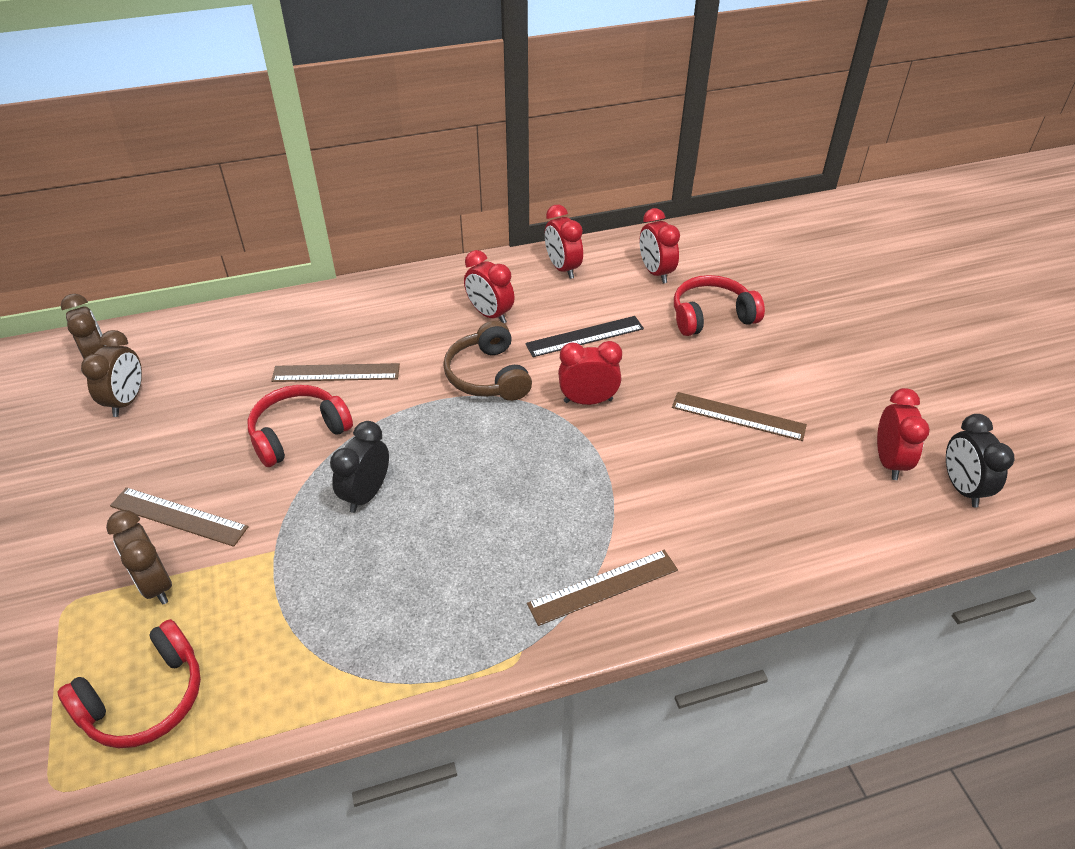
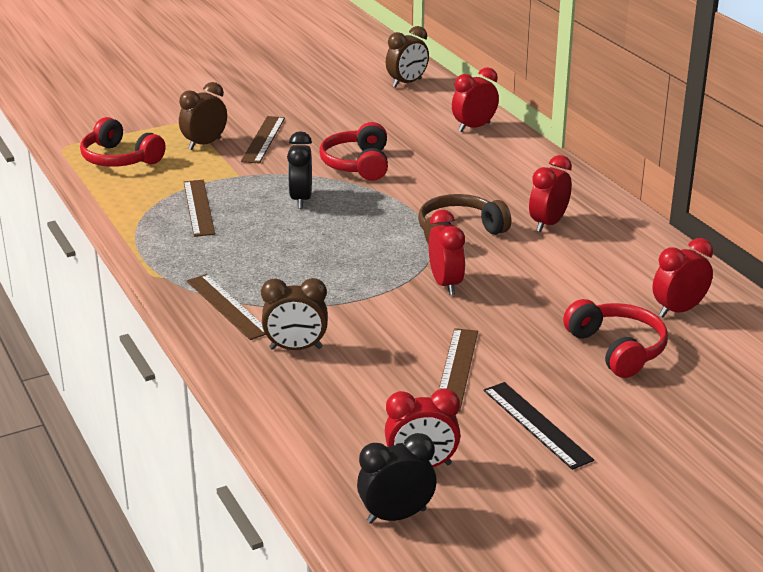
camera: 80 degrees right, 15 degrees down
brown clock [81,330,142,417] -> brown clock moved to [261,278,328,350]
red headphones [248,385,353,467] -> red headphones turned 135 degrees counterclockwise [319,122,388,181]
brown ruler [271,363,400,382] -> brown ruler moved to [184,180,215,237]
black clock [330,421,389,513] -> black clock turned 105 degrees counterclockwise [287,131,312,209]
black ruler [525,316,644,357] -> black ruler moved to [484,382,594,470]
red clock [545,205,583,279] -> red clock moved to [452,67,499,132]

